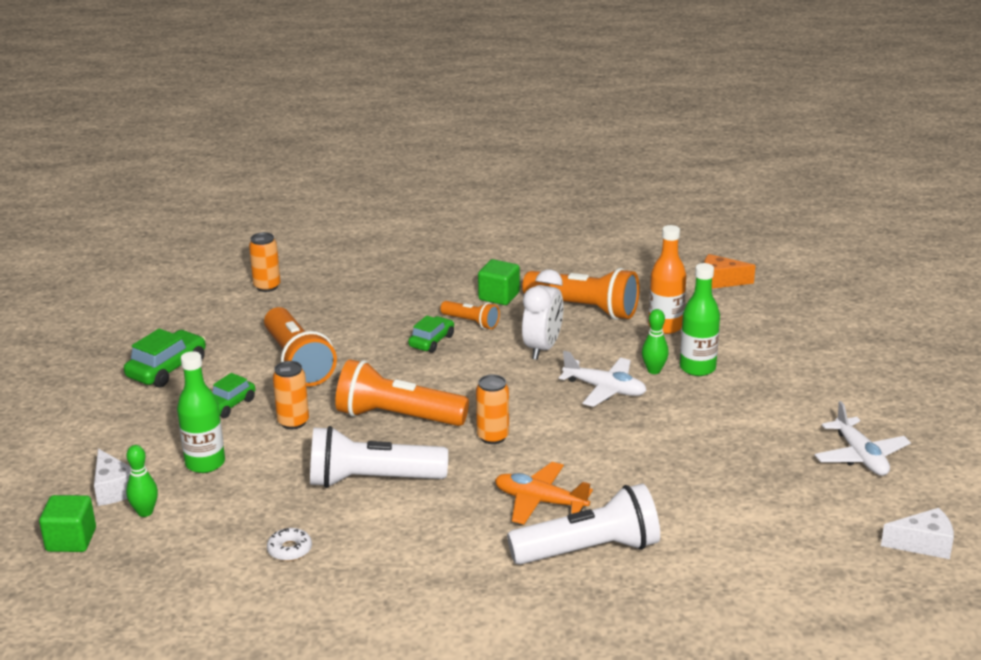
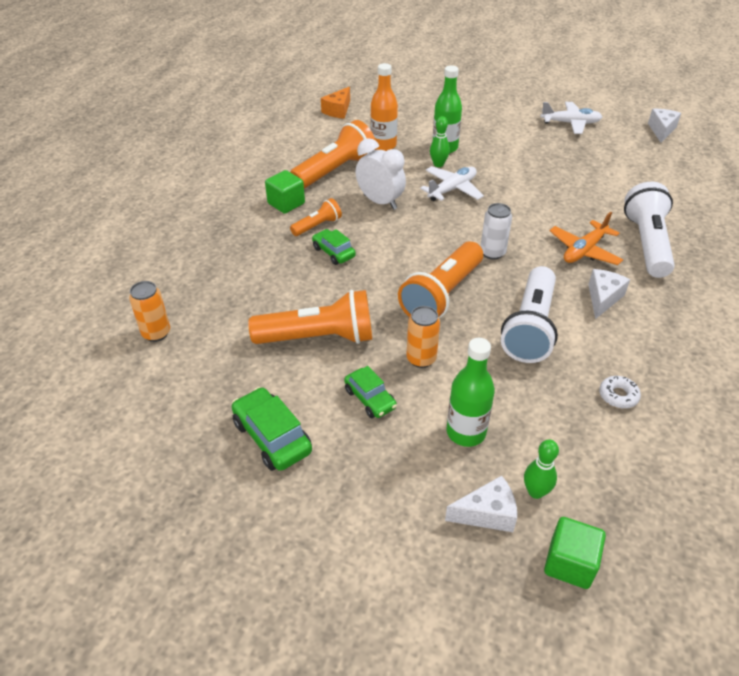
camera: 70 degrees left, 15 degrees up
orange can [476,374,509,444] -> white can [480,203,512,260]
none -> white cheese [588,269,630,319]

